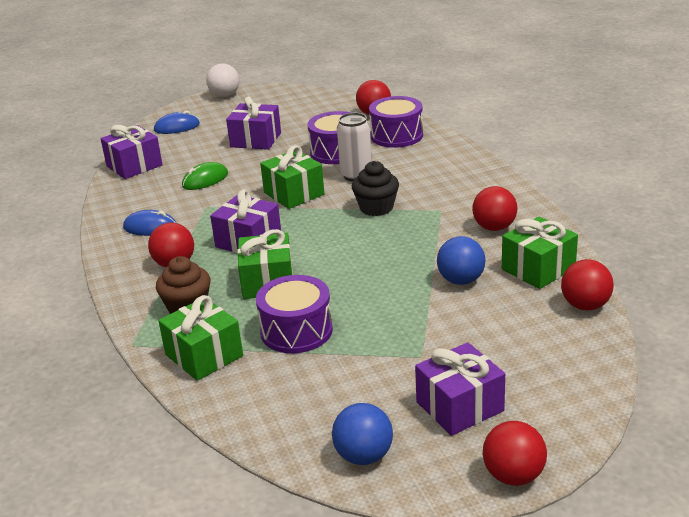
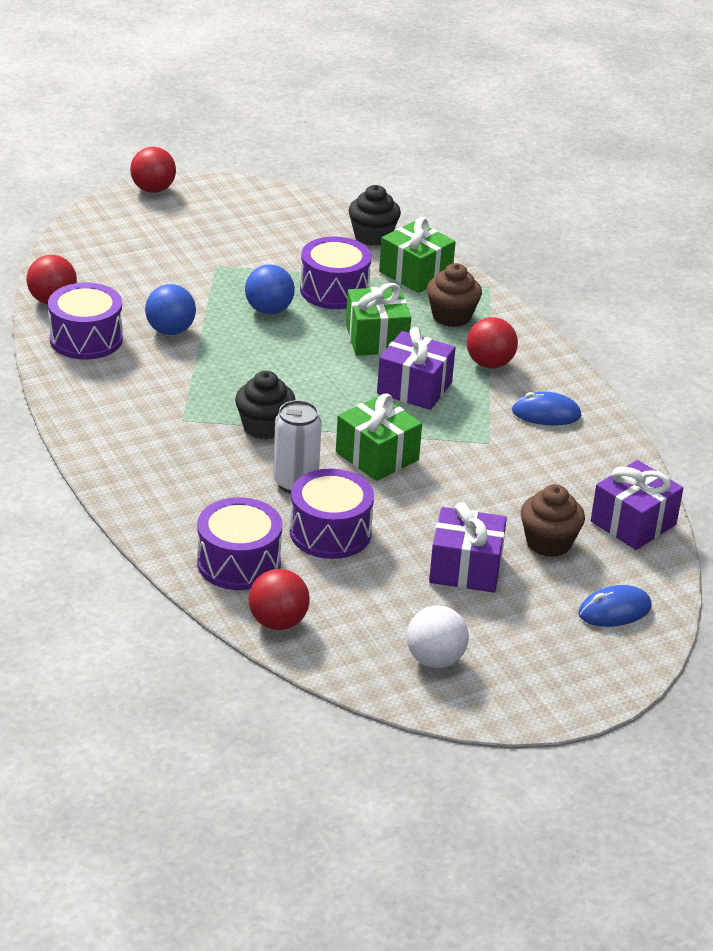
camera: 170 degrees right, 5 degrees up
green mouse [182,162,228,190] -> none
white ball [206,64,239,97] -> white ball moved to [407,606,469,668]
blue ball [332,403,393,465] -> blue ball moved to [245,265,295,314]
purple gift [415,342,505,436] -> none
red ball [472,186,518,231] -> none
green gift [502,216,578,289] -> purple drum [48,283,123,360]
none -> black cupcake [349,185,401,246]
none -> brown cupcake [521,484,585,557]

